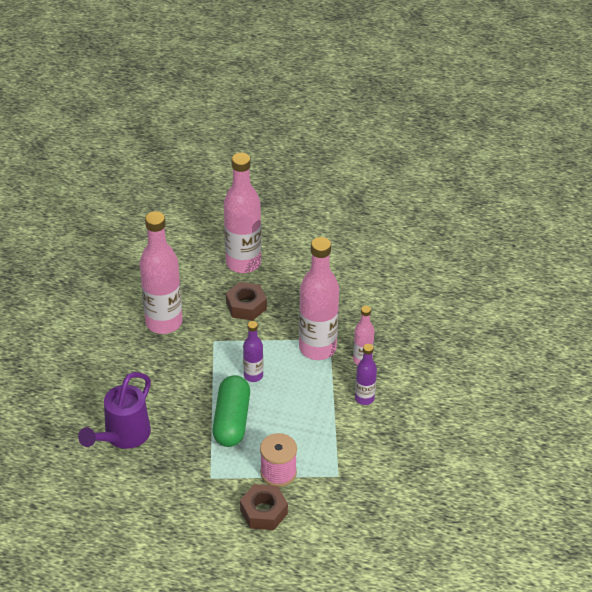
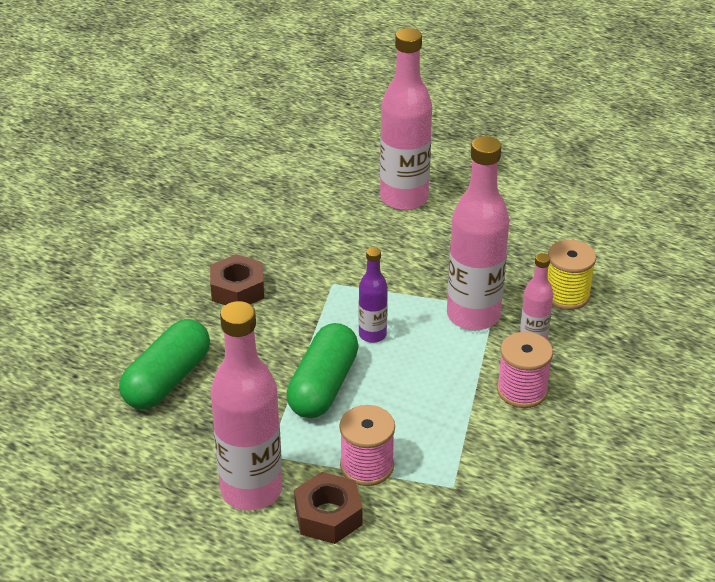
camera: 15 degrees right, 5 degrees down
purple watering can [78,372,151,449] -> green capsule [119,319,210,409]
pink bottle [139,211,182,334] -> pink bottle moved to [210,301,282,511]
brown nut [226,282,267,321] -> brown nut moved to [210,254,264,305]
purple bottle [355,344,377,405] -> pink spool [497,332,553,408]
none -> yellow spool [548,240,596,310]

